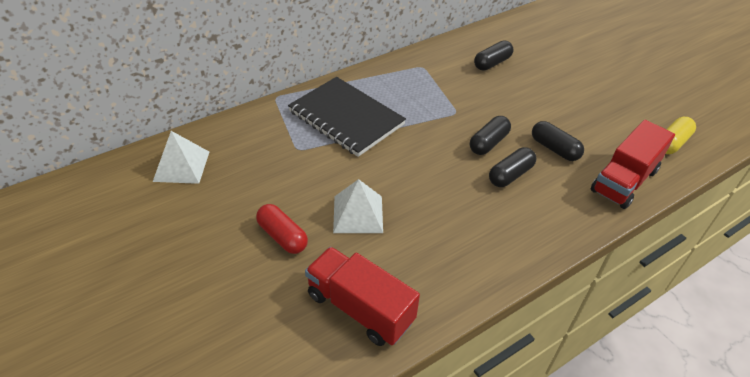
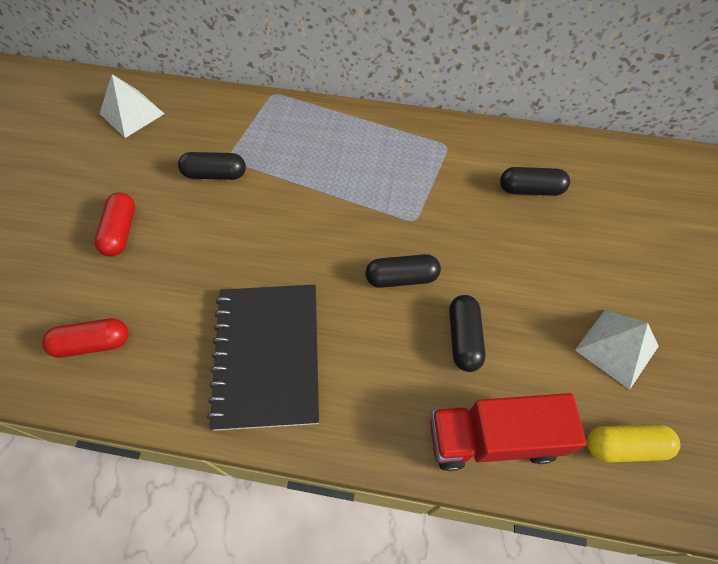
camera: 45 degrees right, 15 degrees up
black notebook [288,77,406,157] -> black notebook moved to [207,285,319,431]
red truck [305,247,420,346] -> red capsule [42,318,128,358]
white pyramid [333,179,383,233] -> white pyramid moved to [575,310,659,390]
black capsule [489,147,537,187] -> black capsule moved to [178,152,246,180]

